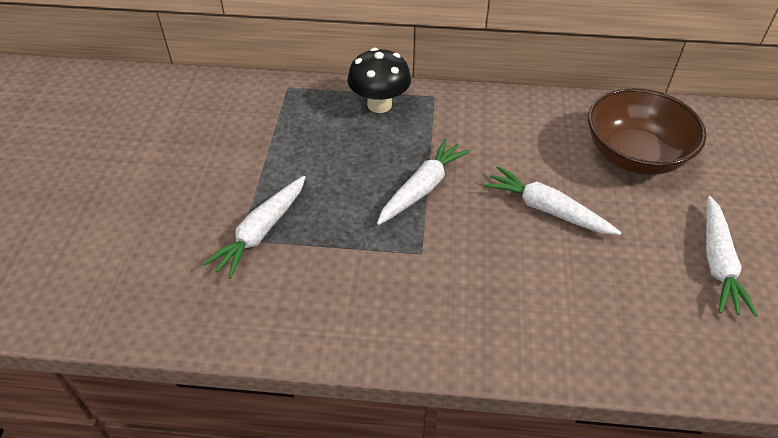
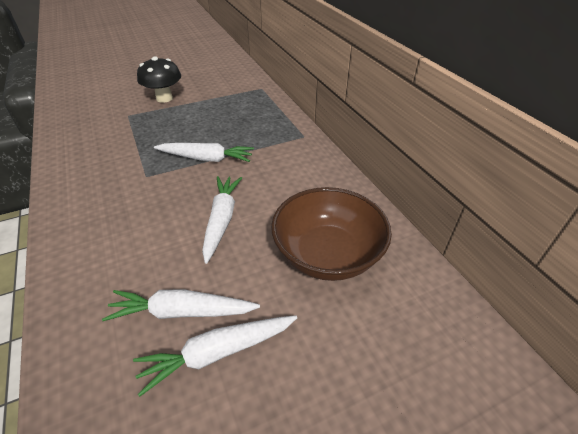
camera: 60 degrees right, 5 degrees down
white carrot [203,176,306,279] -> white carrot moved to [102,290,260,321]
black mushroom [347,48,411,113] -> black mushroom moved to [137,56,181,103]

